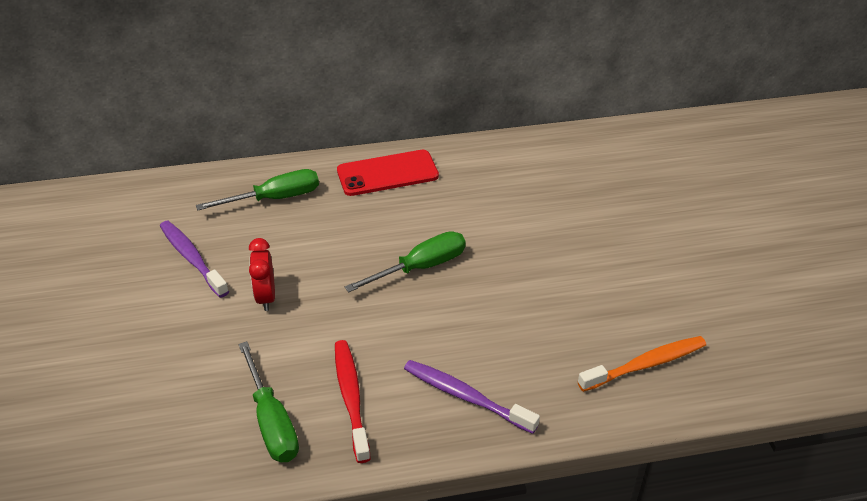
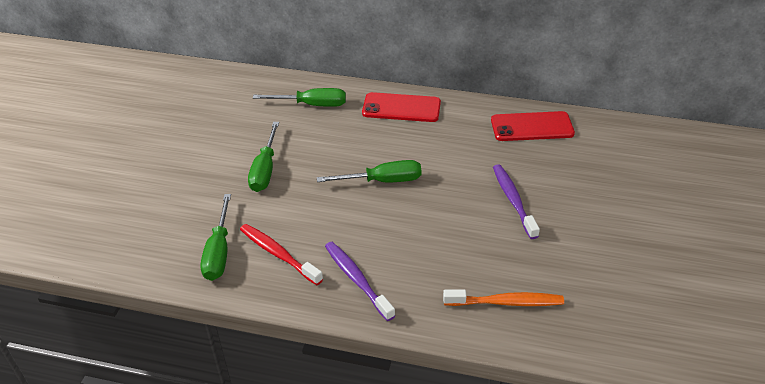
camera: 25 degrees right, 0 degrees up
purple toothbrush [160,221,229,298] -> purple toothbrush moved to [493,164,540,239]
red clock [249,238,275,311] -> green screwdriver [248,122,279,192]
red toothbrush [335,340,371,463] -> red toothbrush turned 60 degrees counterclockwise [240,224,323,285]
none -> red phone [491,111,575,141]

